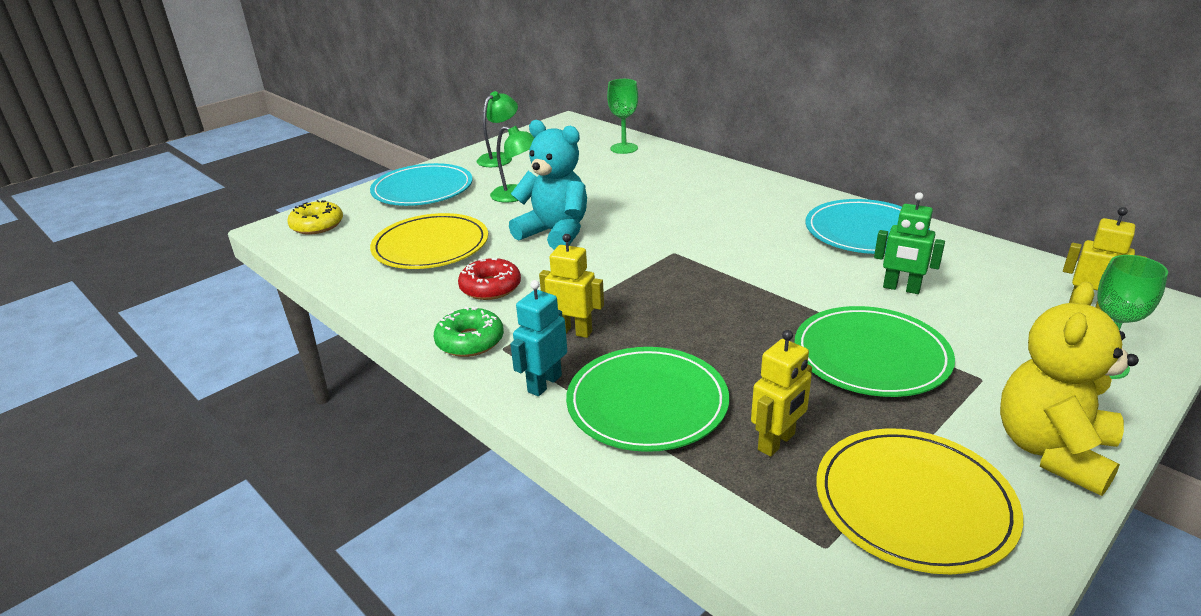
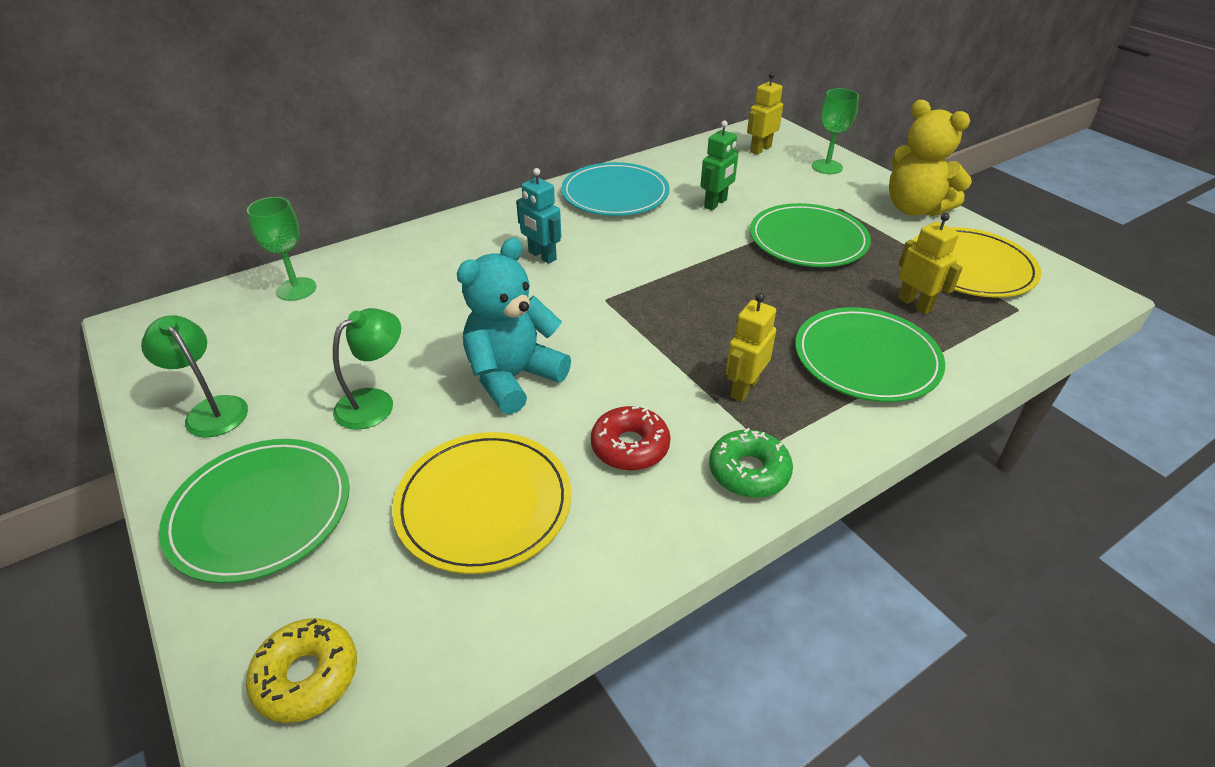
camera: 80 degrees left, 10 degrees up
turquoise plate [370,163,473,206] -> green plate [159,439,350,583]
turquoise robot [510,280,567,396] -> turquoise robot moved to [516,168,561,264]

